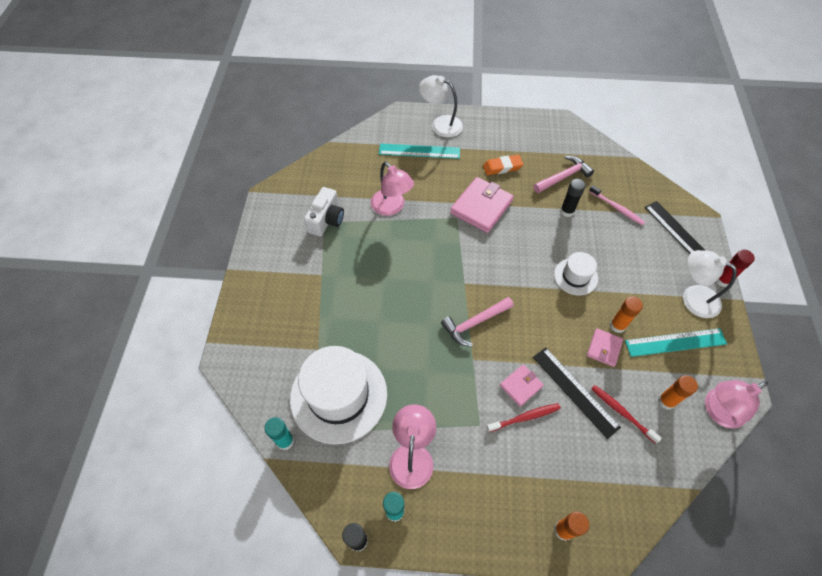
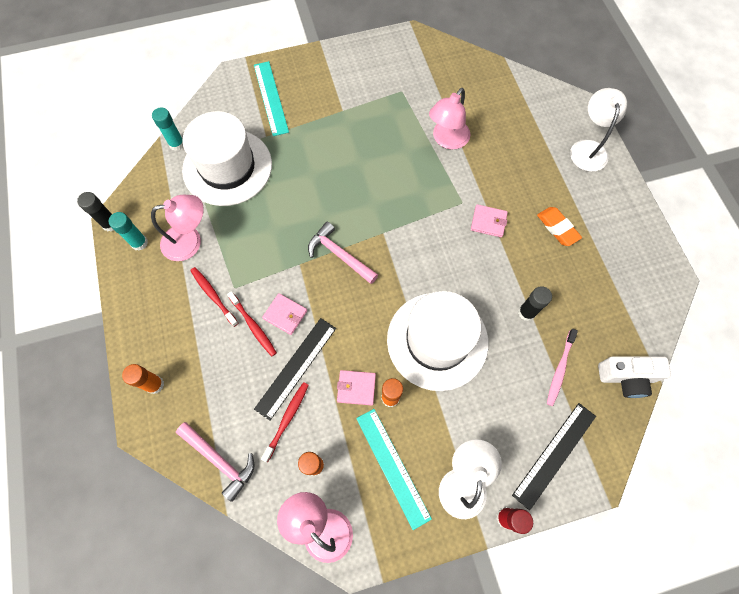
camera: 70 degrees right, 10 degrees up
white camera [304,187,344,237] -> white camera moved to [598,356,671,398]
turquoise ruler [379,144,460,159] -> turquoise ruler moved to [254,61,289,136]
pink wallet [450,177,514,233] -> pink wallet [471,204,508,237], size x0.55
pink hammer [533,156,594,193] -> pink hammer moved to [176,422,254,502]
white hat [554,252,598,295] -> white hat [387,291,489,391], size x1.97
none -> red toothbrush [190,267,238,327]

